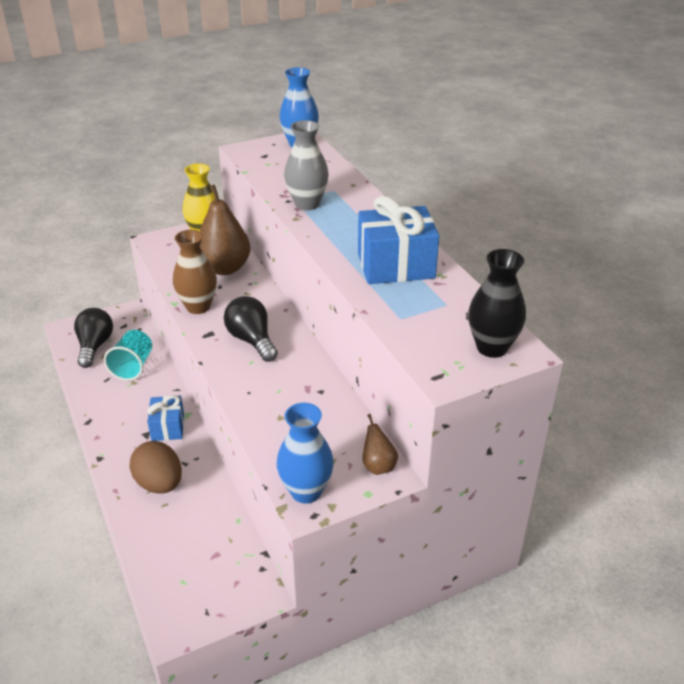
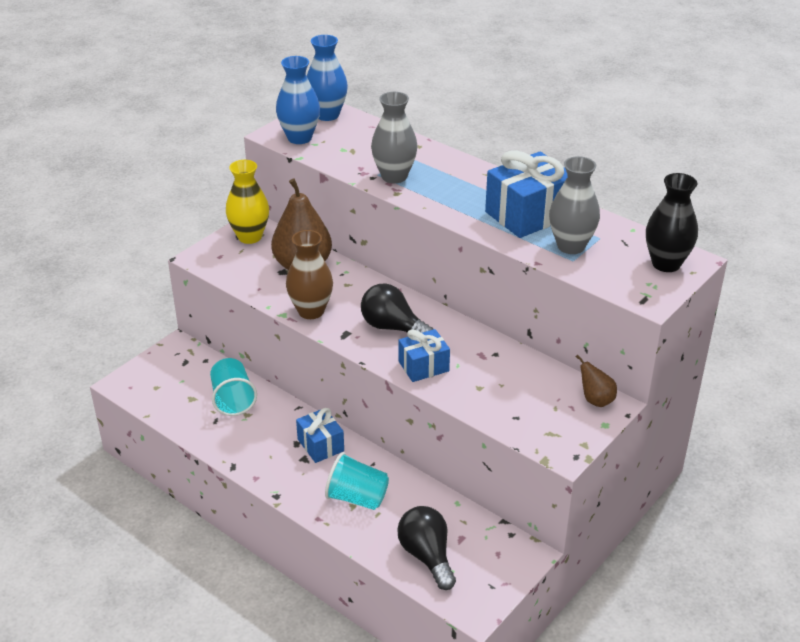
camera: 25 degrees left, 0 degrees up
black light bulb [74,308,113,368] -> black light bulb moved to [397,506,456,590]
brown egg [130,441,182,494] -> turquoise cup [325,452,389,510]
blue vase [277,403,334,504] -> blue vase moved to [276,56,320,144]
none -> blue gift [399,329,450,382]
none -> grey vase [549,156,600,254]

